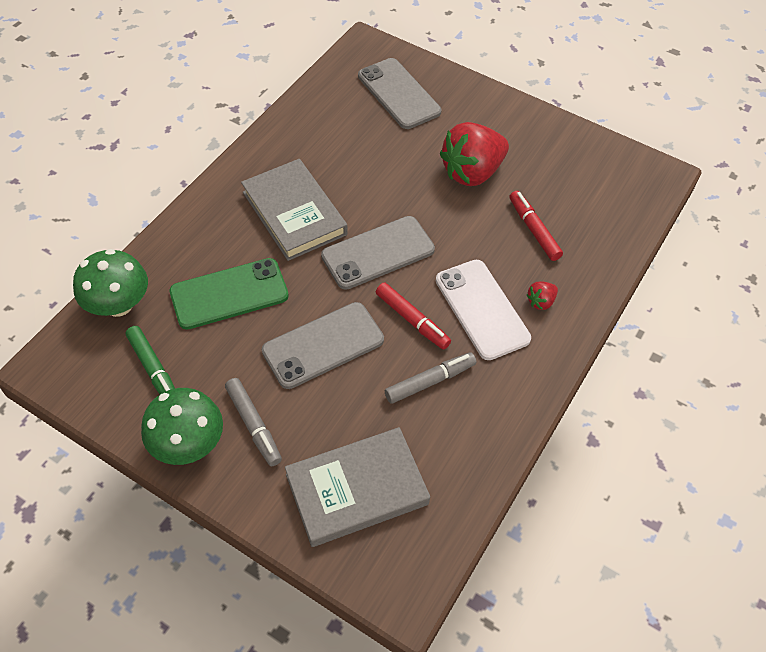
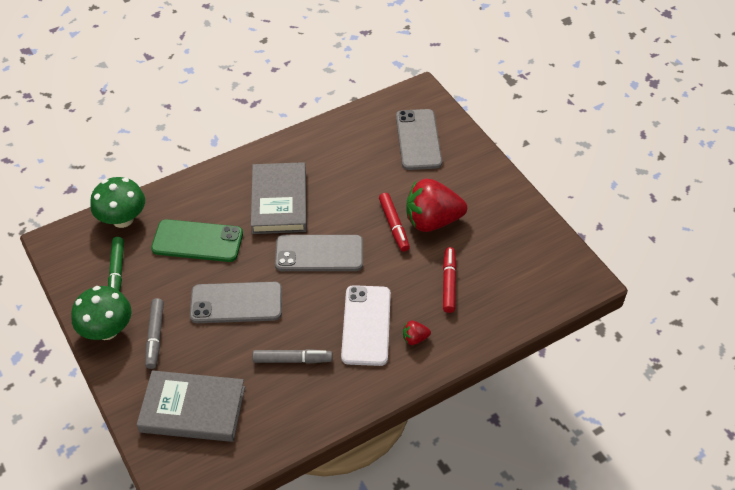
camera: 30 degrees right, 5 degrees down
red marker [376,282,451,350] -> red marker moved to [379,193,410,252]

